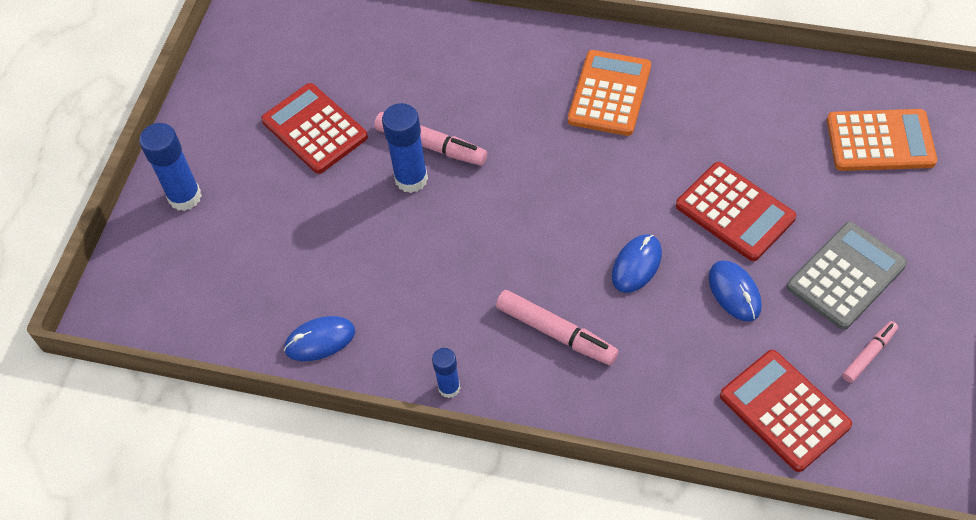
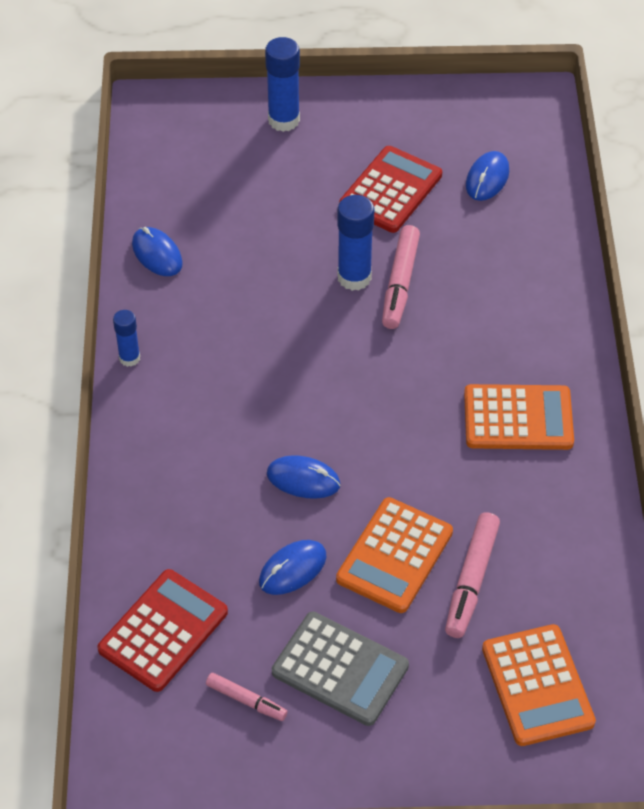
camera: 70 degrees right, 5 degrees down
pink marker [496,290,618,365] -> pink marker moved to [445,512,500,638]
red calculator [676,162,796,261] -> orange calculator [336,497,453,613]
none -> blue mouse [466,151,509,201]

